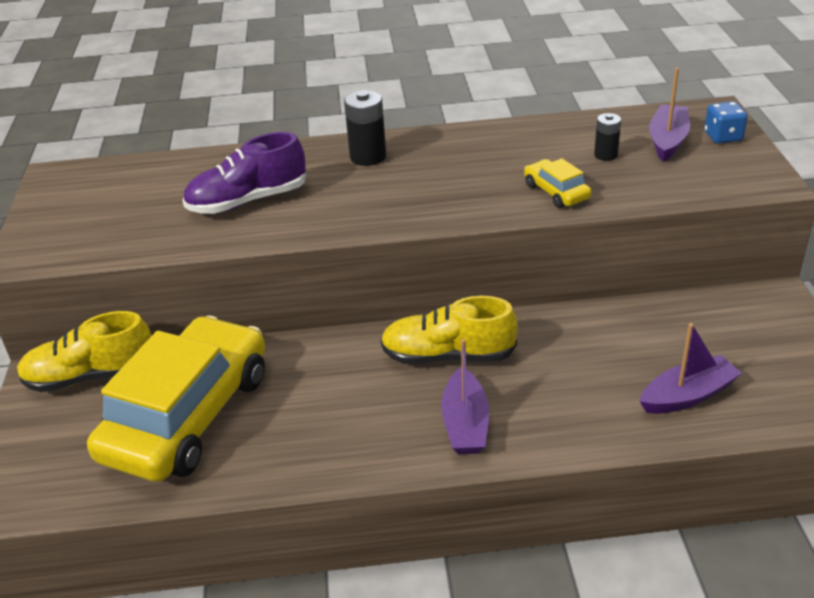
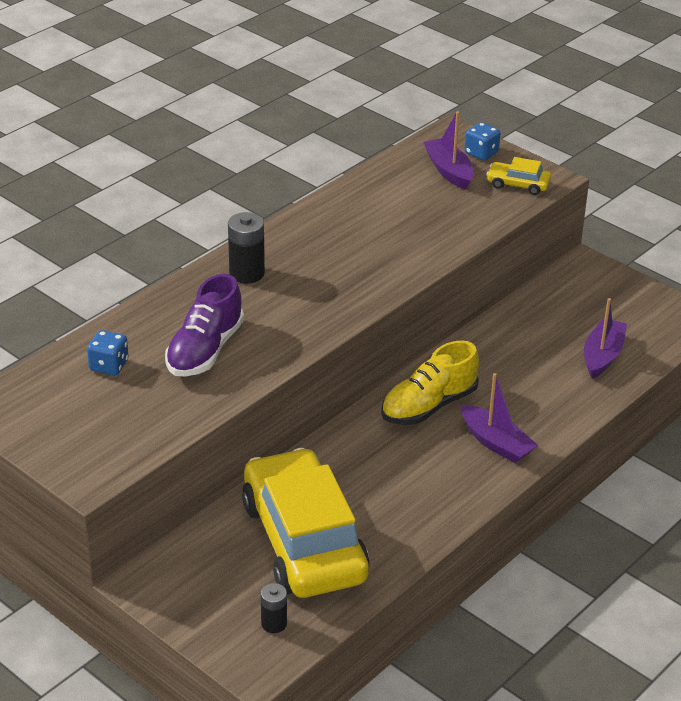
camera: 45 degrees left, 0 degrees up
yellow shoe [17,311,152,392] -> none
yellow car [524,158,592,208] -> yellow car moved to [486,157,551,195]
black battery [594,113,621,161] -> black battery moved to [261,583,287,633]
none -> blue dice [87,330,129,375]

